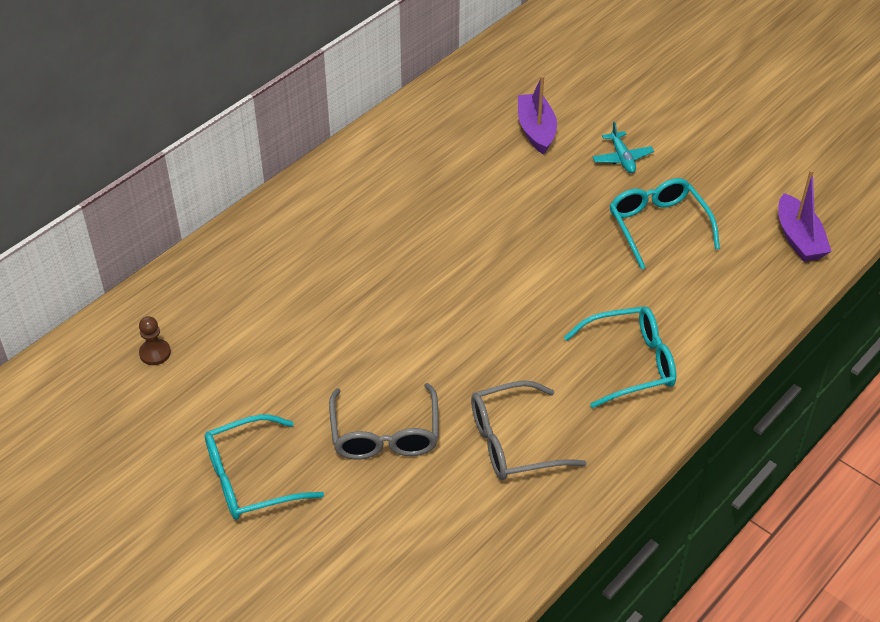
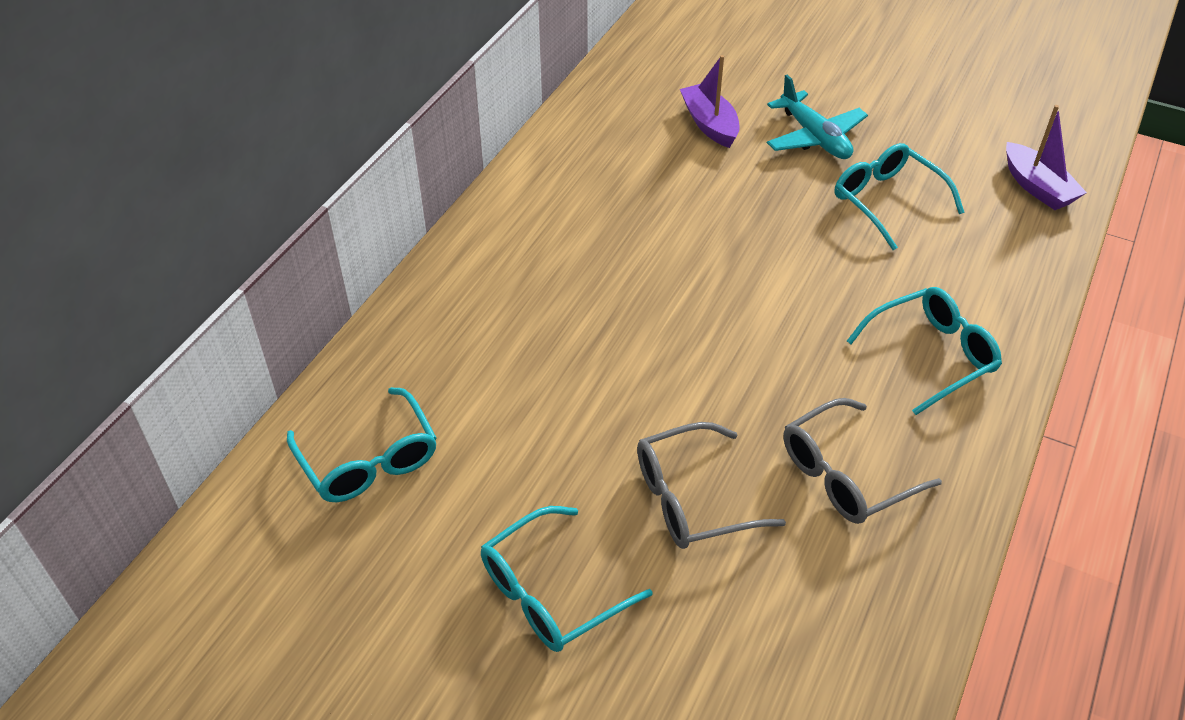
camera: 15 degrees left, 0 degrees up
brown pawn [139,316,171,365] -> turquoise glasses [287,387,437,502]
grey glasses [329,383,439,459] -> grey glasses turned 90 degrees clockwise [637,422,786,549]
turquoise plane [592,122,654,173] -> turquoise plane [767,75,868,159], size x1.62

